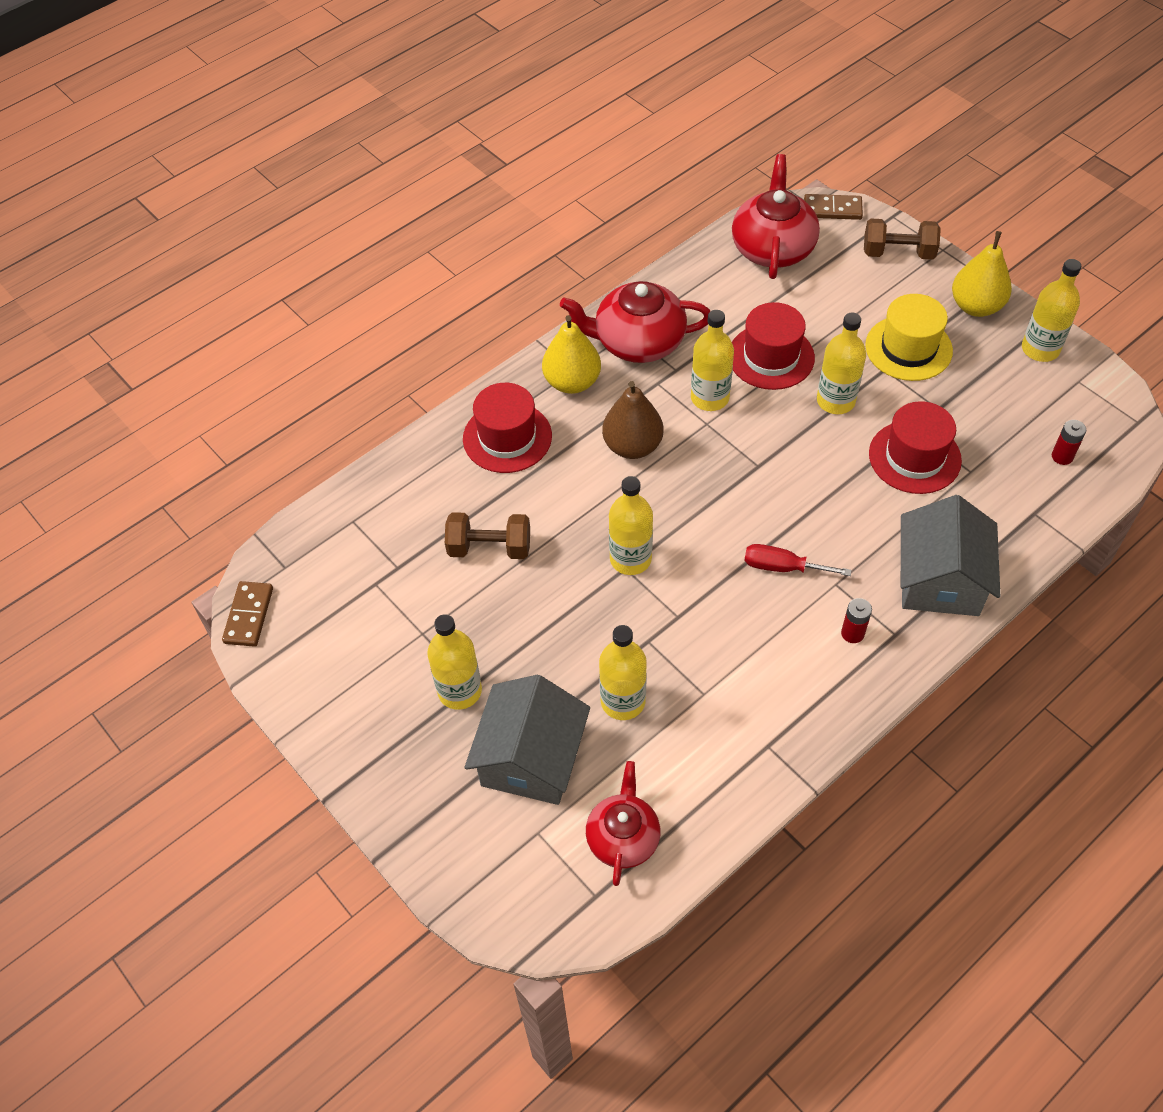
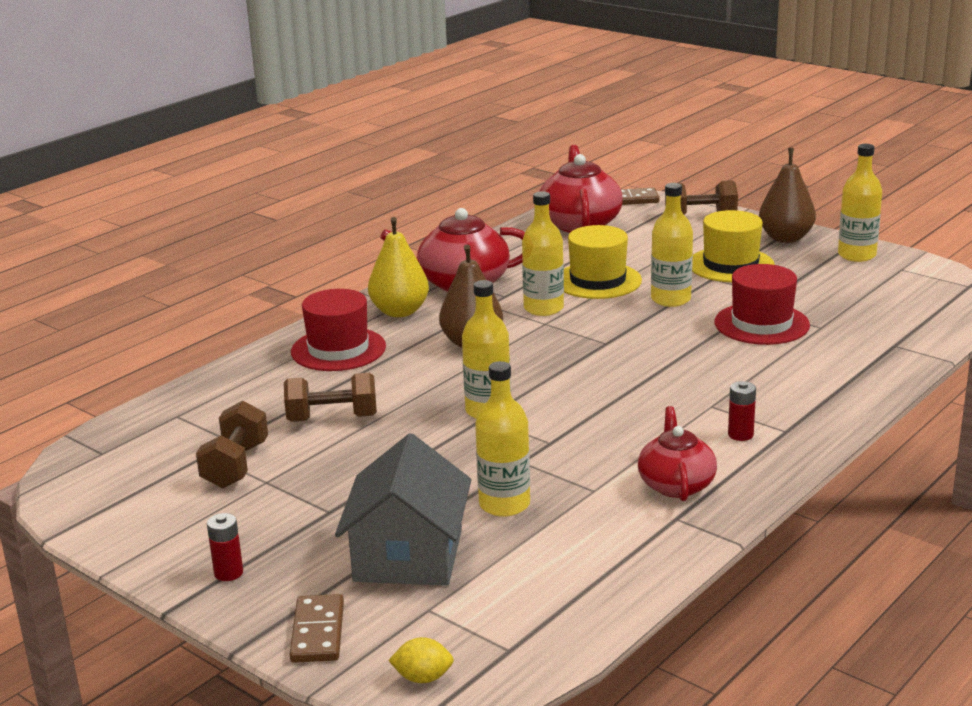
camera: 10 degrees left, 30 degrees down
brown domino [222,581,273,647] -> brown domino moved to [290,594,344,663]
yellow bottle [427,614,482,710] -> none
red teapot [586,761,660,886] -> red teapot moved to [638,406,717,501]
red hat [732,302,815,390] -> yellow hat [564,225,642,299]
red screwdriver [744,544,852,576] -> none
grey house [900,495,1000,616] -> none
yellow pear [952,231,1012,317] -> brown pear [759,148,816,243]
red battery [1052,420,1086,465] -> red battery moved to [207,513,243,581]
none -> brown dumbbell [196,401,268,488]
none -> yellow lemon [388,637,454,683]

